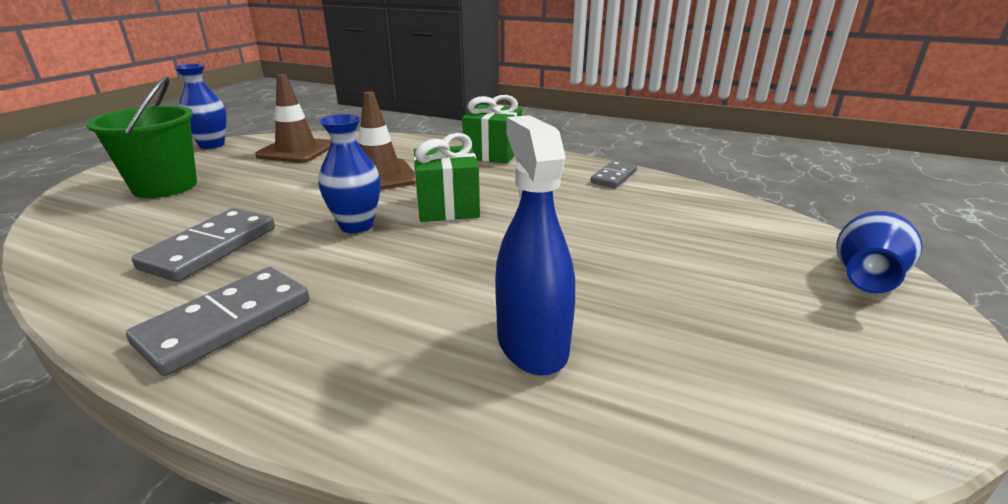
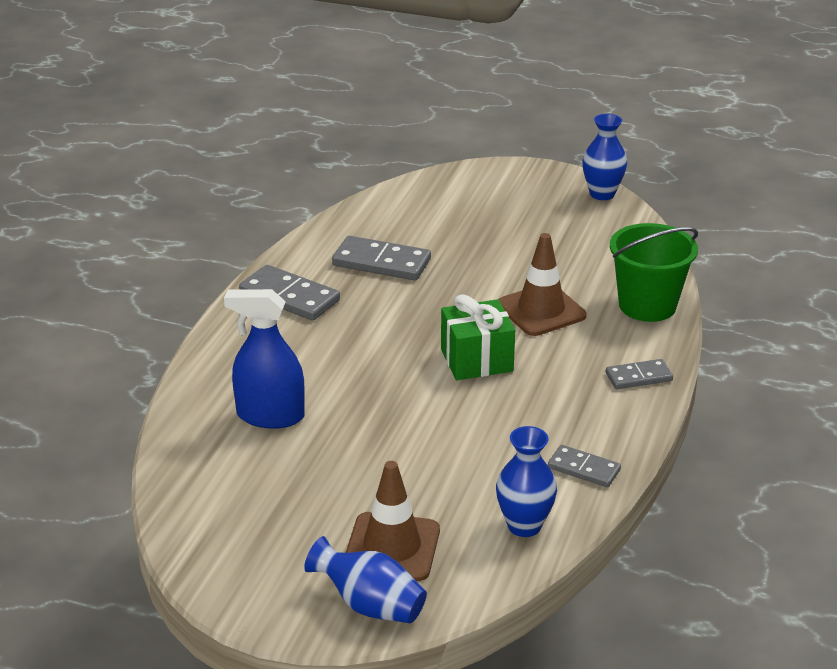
camera: 85 degrees right, 5 degrees up
green bucket [86,76,197,198] -> green bucket moved to [610,223,698,322]
brown traffic cone [255,74,331,163] -> brown traffic cone moved to [346,461,440,581]
blue vase [319,114,381,233] -> blue vase moved to [496,426,557,537]
green gift [462,95,522,164] -> grey domino [606,359,673,389]
blue spray bottle [495,115,575,375] -> blue spray bottle turned 150 degrees counterclockwise [224,289,305,429]

